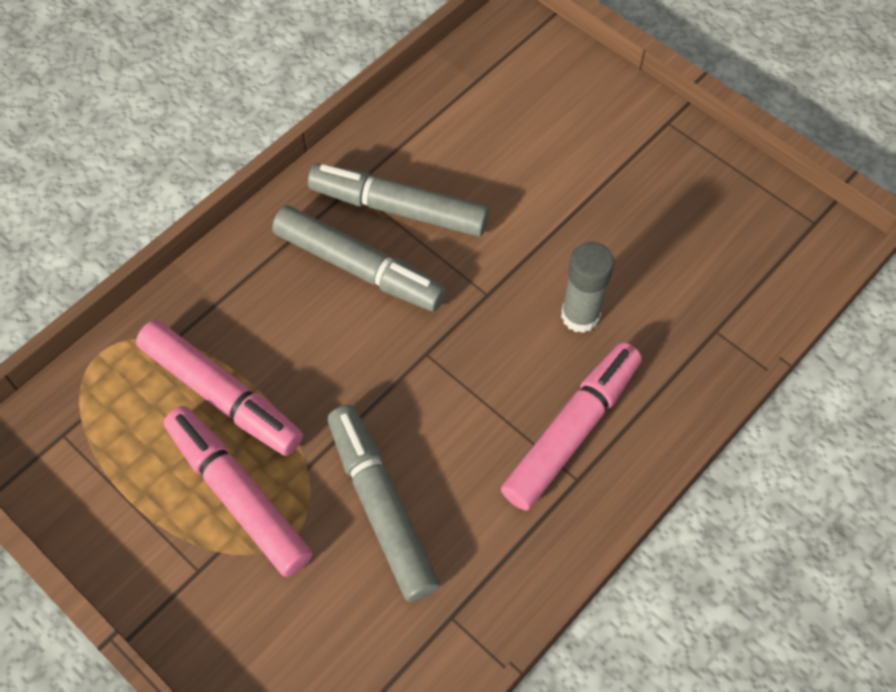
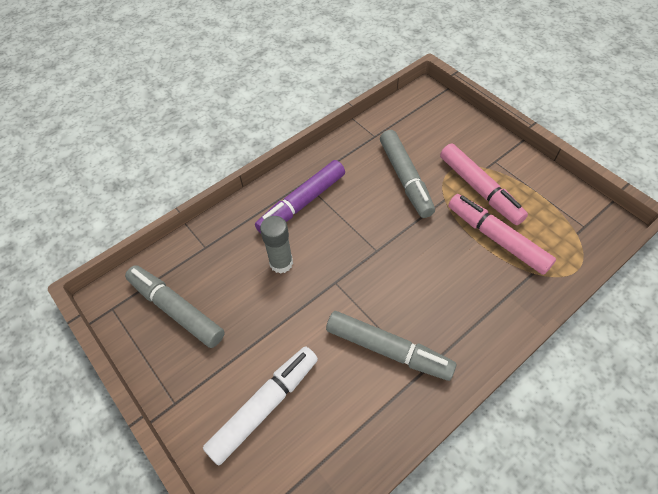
camera: 170 degrees left, 5 degrees down
grey marker [272,205,446,311] -> grey marker moved to [125,265,225,348]
pink marker [501,342,642,511] -> purple marker [255,160,345,234]
none -> white marker [203,346,318,465]

